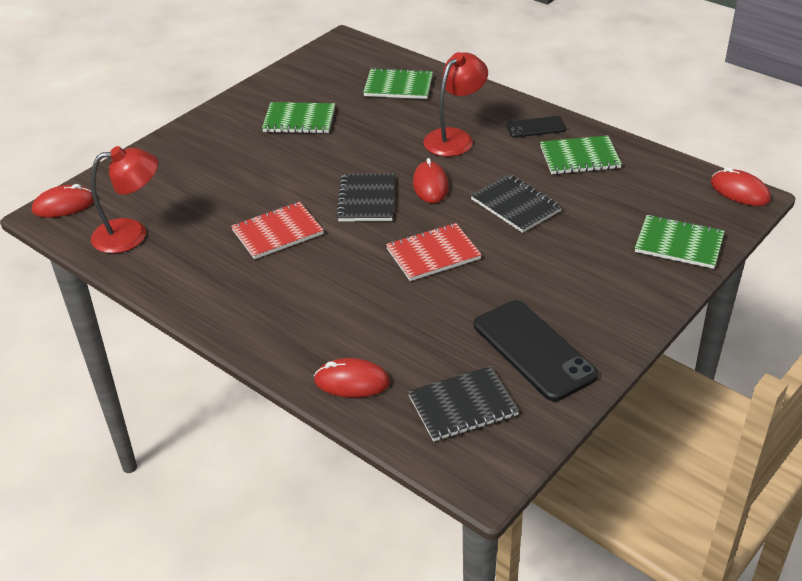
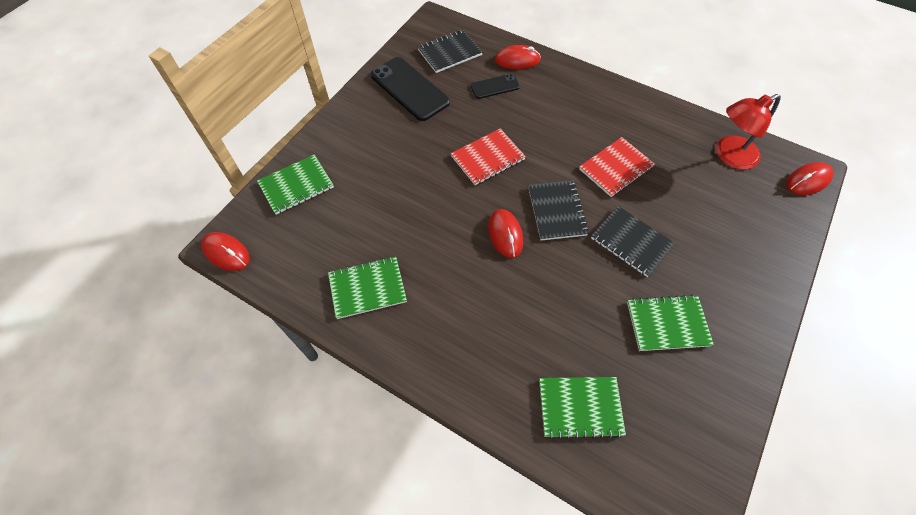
camera: 170 degrees right, 20 degrees up
red lamp [424,52,488,156] -> none
black notebook [471,174,562,233] -> black notebook moved to [591,206,675,277]
black phone [506,116,566,138] -> black phone moved to [471,74,520,99]
green notebook [635,215,725,269] -> green notebook turned 45 degrees counterclockwise [257,155,334,215]

